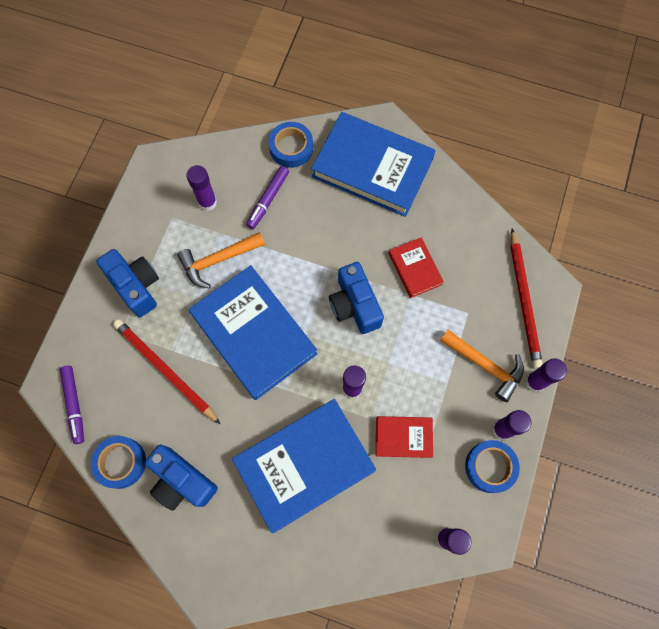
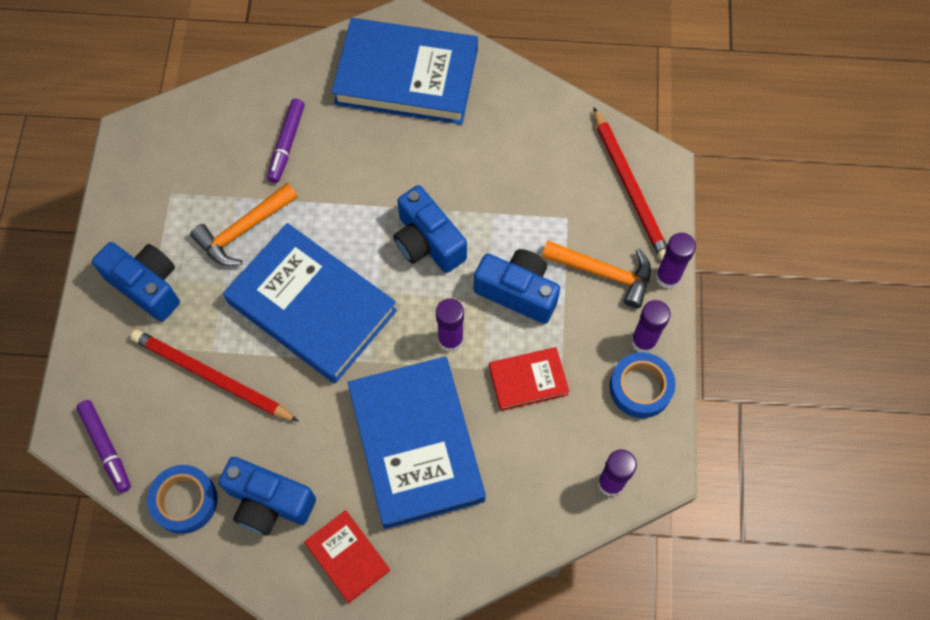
camera: 15 degrees left, 5 degrees down
purple glue stick [186,165,217,211] -> none
blue book [232,399,376,533] -> blue book turned 60 degrees counterclockwise [348,357,486,529]
blue tape [269,122,313,168] -> none
red book [389,237,444,298] -> red book moved to [304,510,390,603]
none -> blue camera [474,249,560,324]

